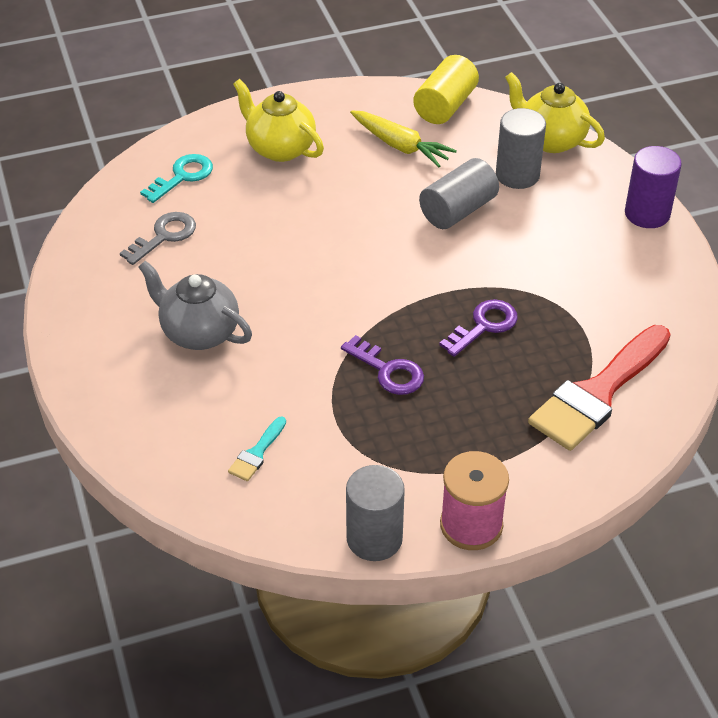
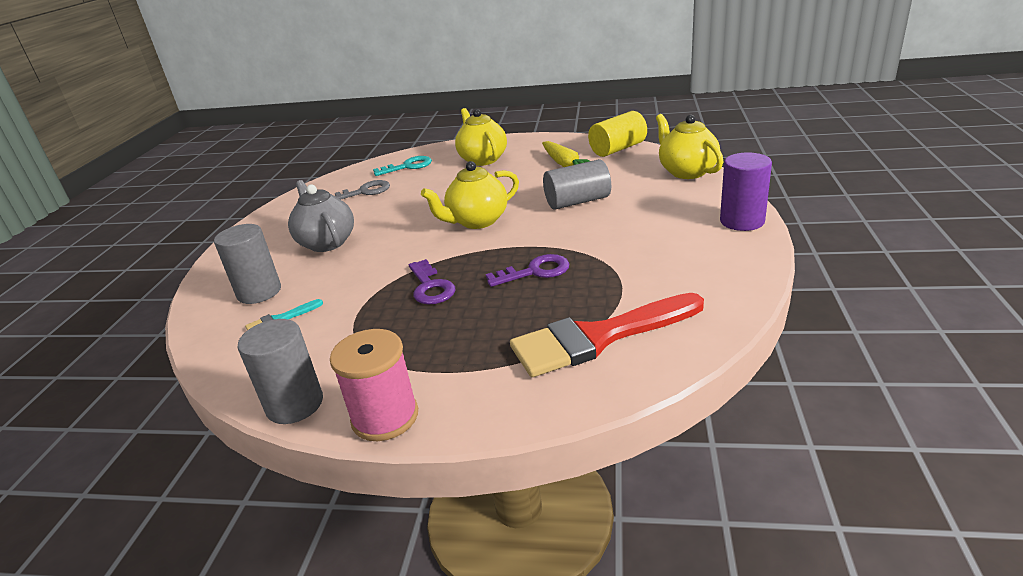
camera: 30 degrees right, 15 degrees down
grey cylinder [496,108,546,189] -> grey cylinder moved to [214,224,281,304]
none -> yellow teapot [421,161,519,229]

